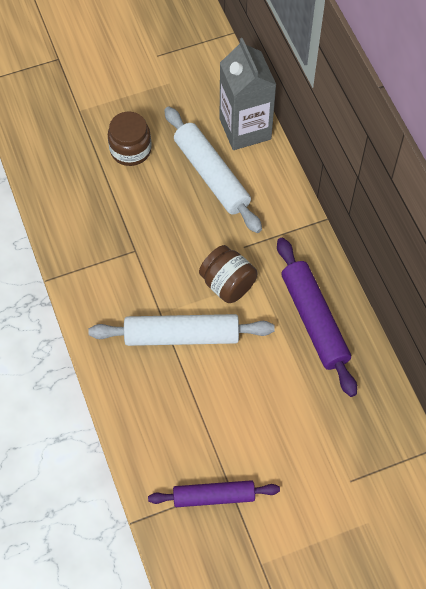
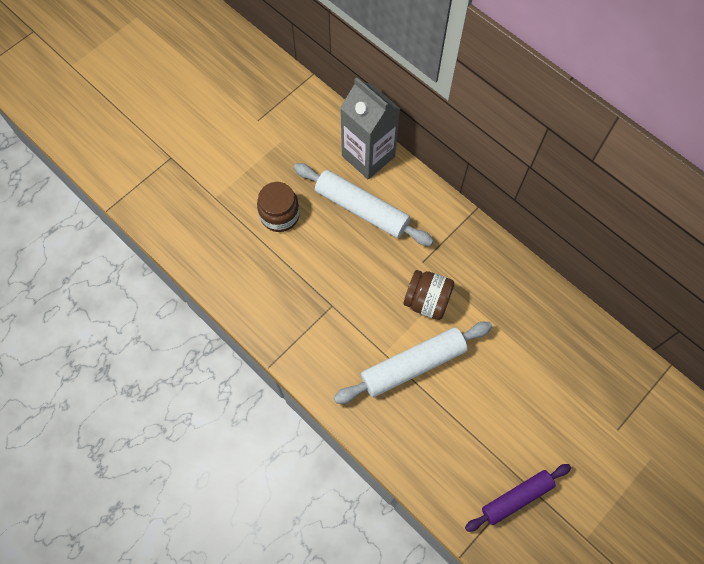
camera: 25 degrees left, 5 degrees up
purple rolling pin [277,238,357,397] -> none

